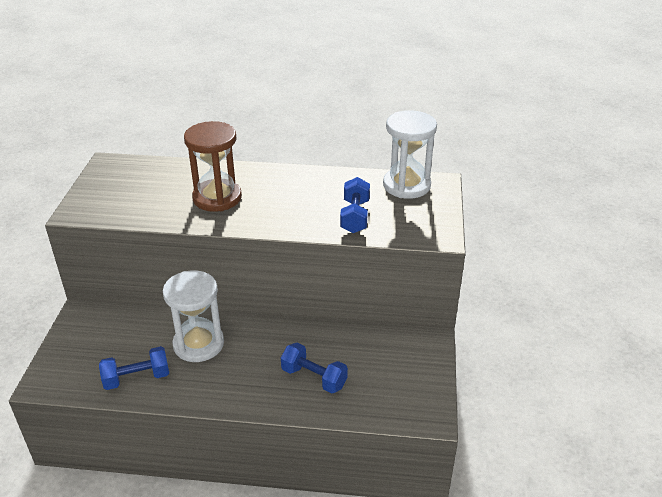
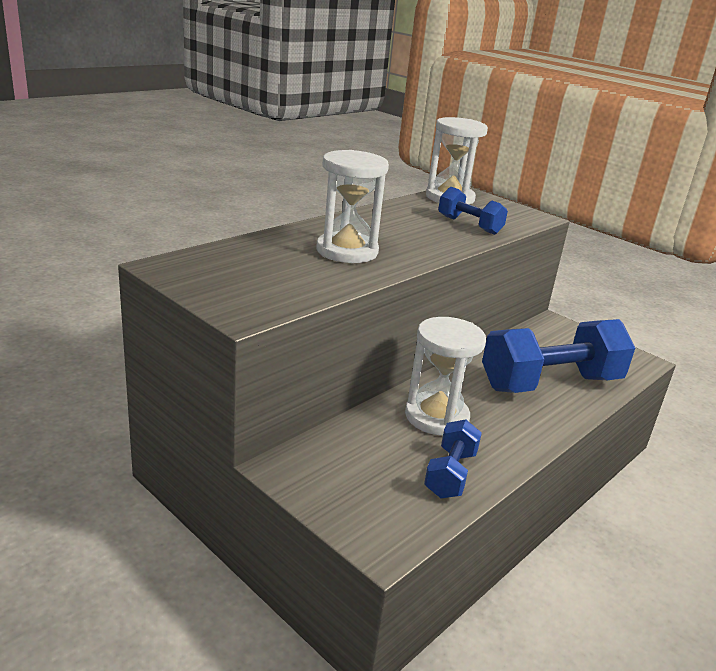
camera: 55 degrees left, 10 degrees down
brown hourglass [184,121,242,212] -> white hourglass [316,150,389,263]
blue dumbbell [281,343,348,393] -> blue dumbbell [482,319,635,393], size x1.98

